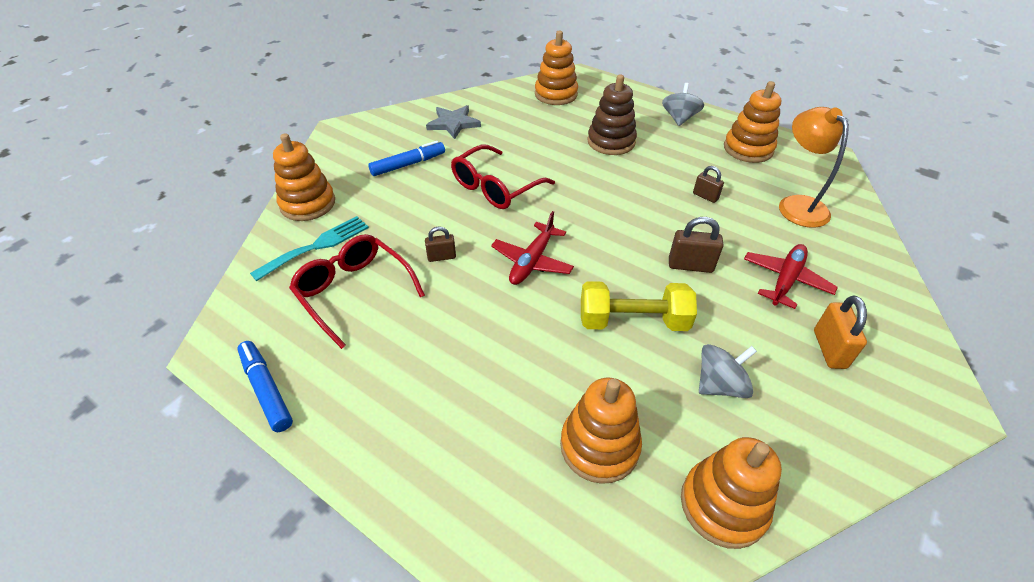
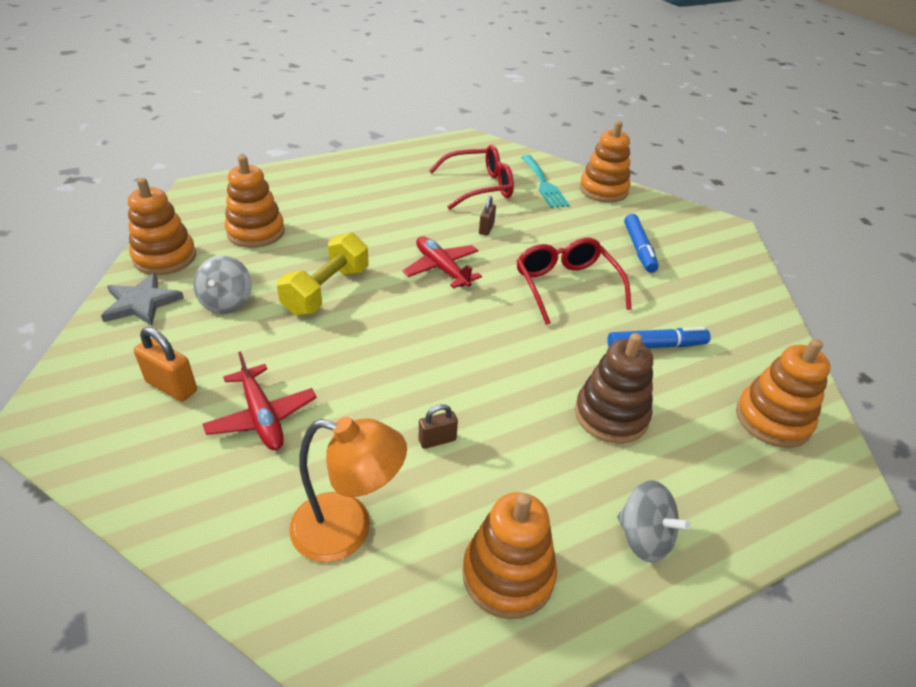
camera: 115 degrees right, 5 degrees down
blue marker [237,341,293,432] -> blue marker moved to [607,327,711,348]
grey star [426,105,481,139] -> grey star moved to [101,273,184,326]
brown padlock [669,217,723,273] -> none

